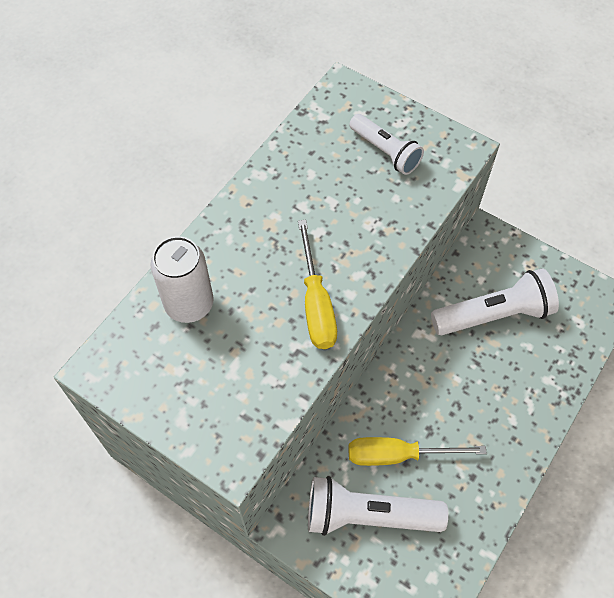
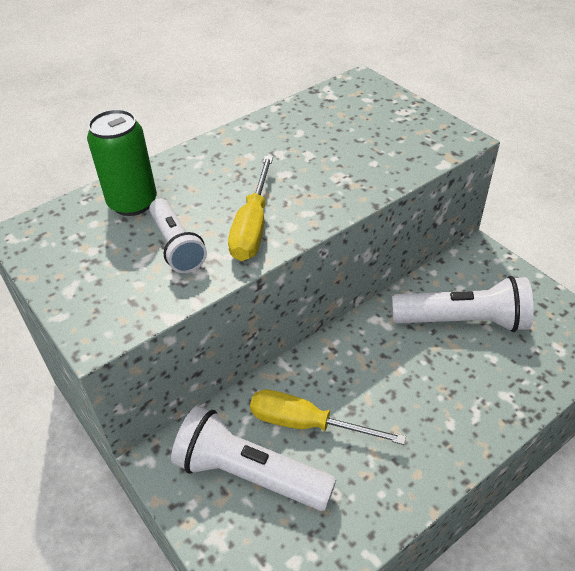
camera: 20 degrees right, 15 degrees down
white can [150,236,214,323] -> green can [87,109,157,216]
white flashlight [349,114,424,175] -> white flashlight moved to [149,199,207,273]

